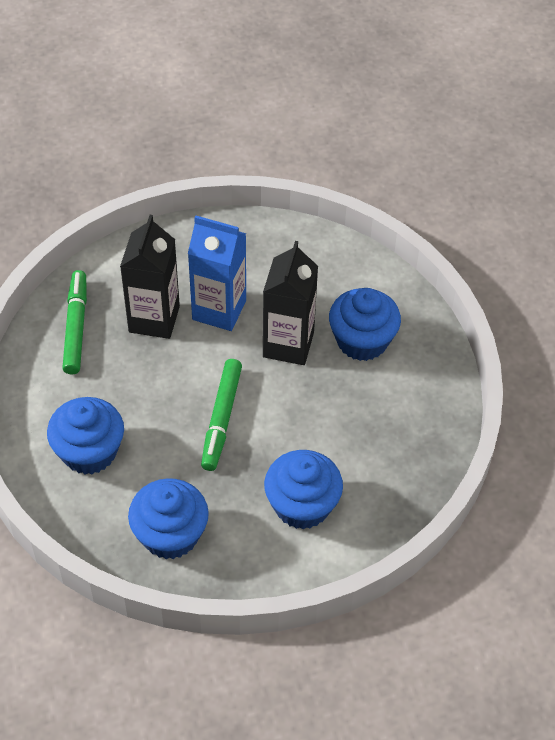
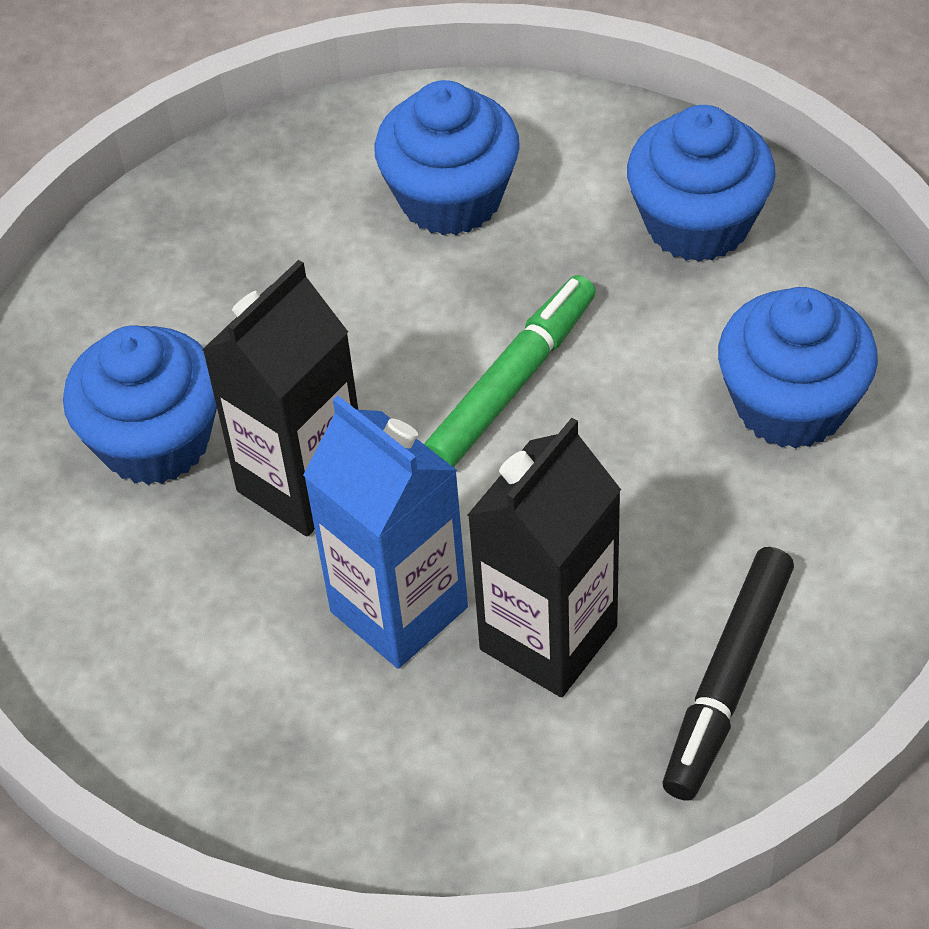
camera: 150 degrees left, 0 degrees up
green marker [62,270,87,375] -> black marker [663,547,794,801]

